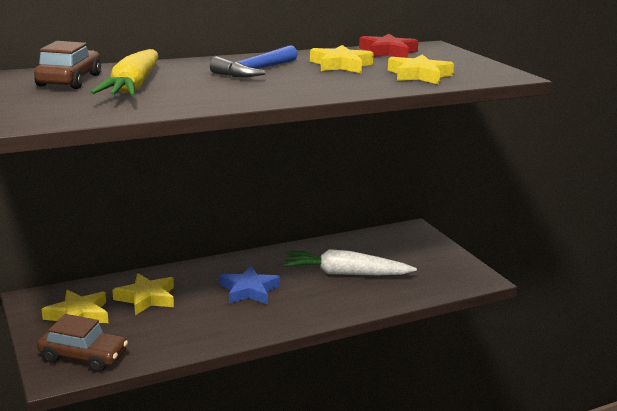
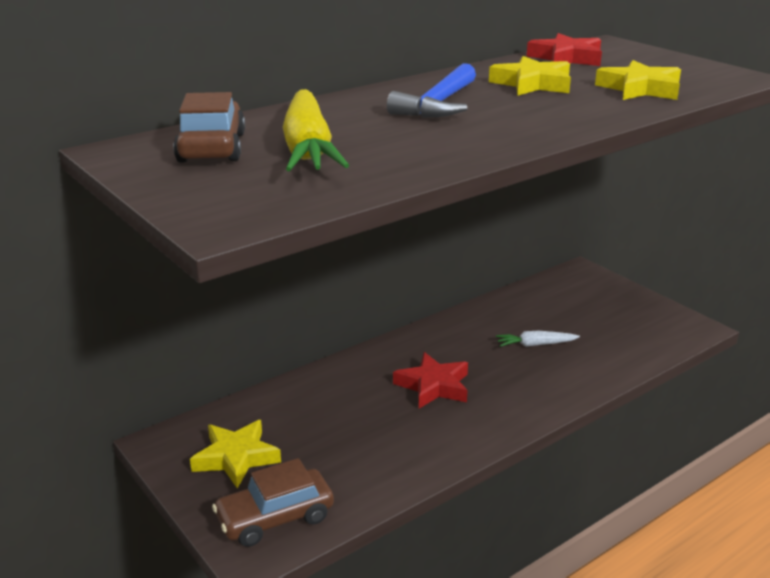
camera: 10 degrees left, 5 degrees up
brown car [37,314,128,372] -> brown car turned 150 degrees clockwise [212,458,334,547]
yellow star [112,273,174,315] -> none
blue star [220,265,280,304] -> red star [393,352,468,408]
white carrot [283,249,417,275] -> white carrot [496,331,580,347], size x0.50

